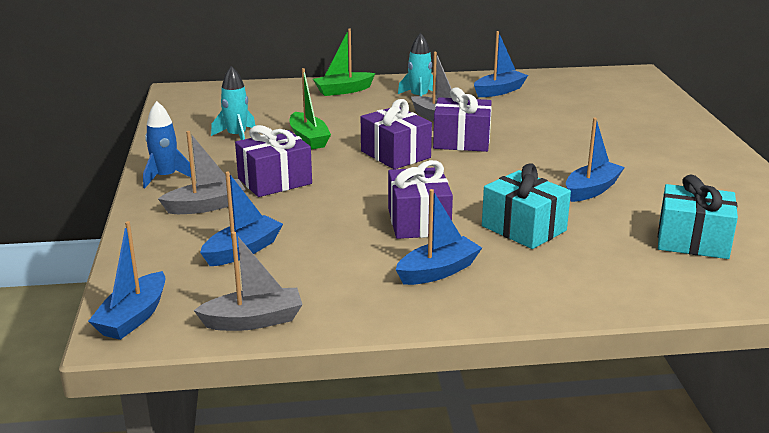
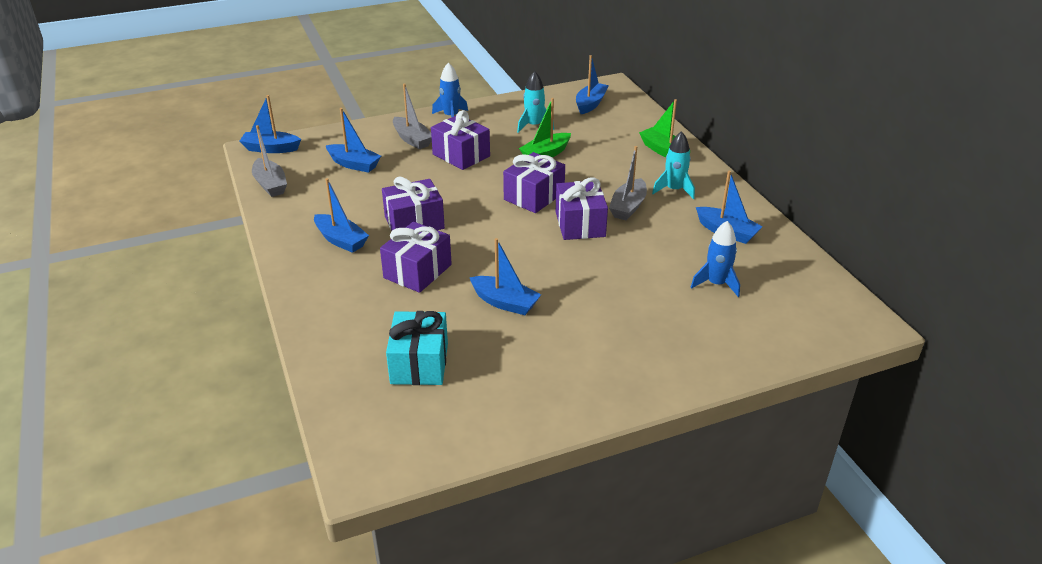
camera: 75 degrees right, 10 degrees up
turquoise gift [482,163,571,249] -> purple gift [380,222,452,293]
none -> blue boat [576,55,609,114]
none -> blue rocket [691,221,740,297]

